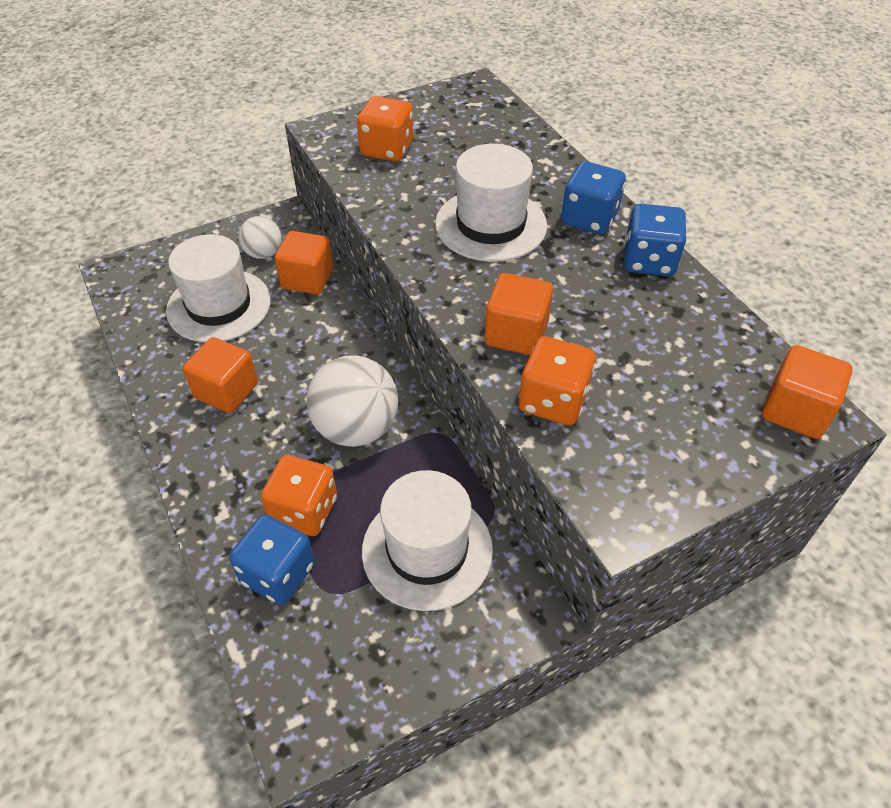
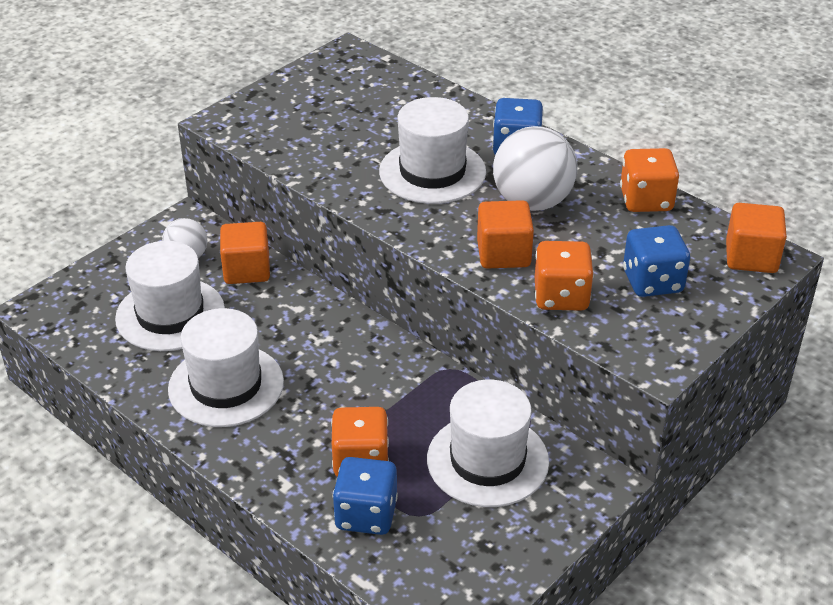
camera: 20 degrees left, 10 degrees down
orange cube [183,337,258,413] -> white hat [168,308,284,427]
white ball [306,356,398,447] -> white ball moved to [493,126,578,211]
orange dice [357,96,413,162] -> orange dice moved to [620,148,679,212]
blue dice [624,204,687,276] -> blue dice moved to [623,225,690,297]

